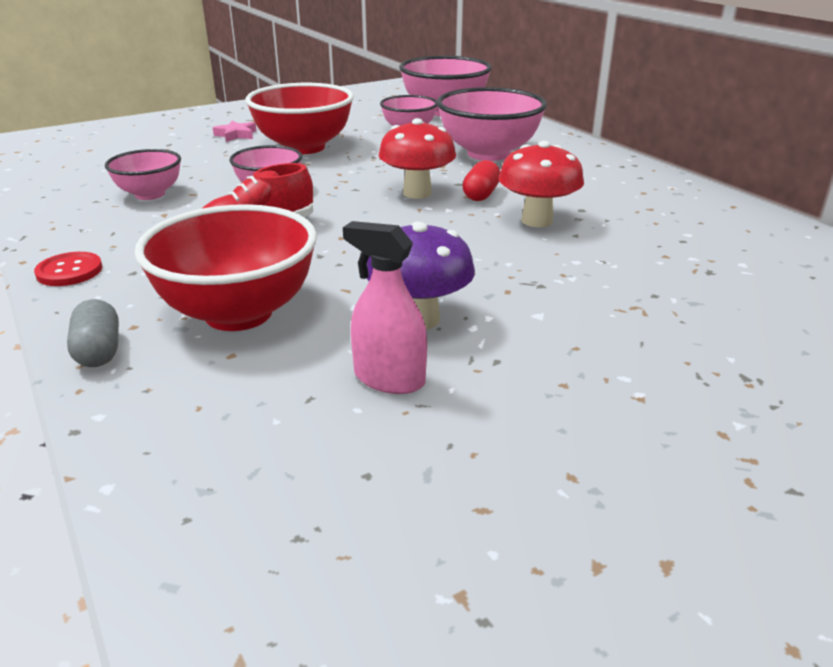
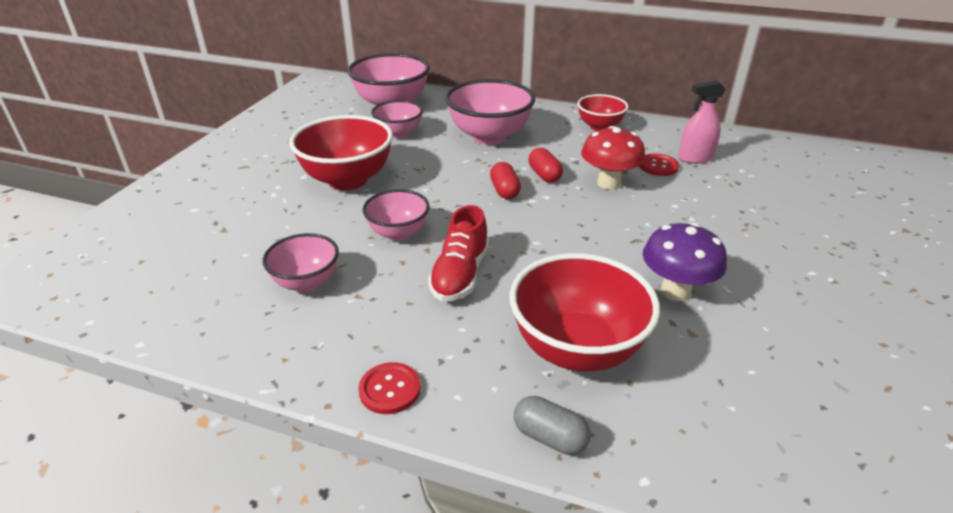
camera: 40 degrees left, 5 degrees up
pink star [213,121,256,142] -> none
pink spray bottle [343,221,427,394] -> pink spray bottle moved to [678,80,726,164]
red mushroom [379,118,456,199] -> red capsule [490,162,521,199]
none -> red bowl [577,94,628,131]
none -> red button [639,153,679,176]

